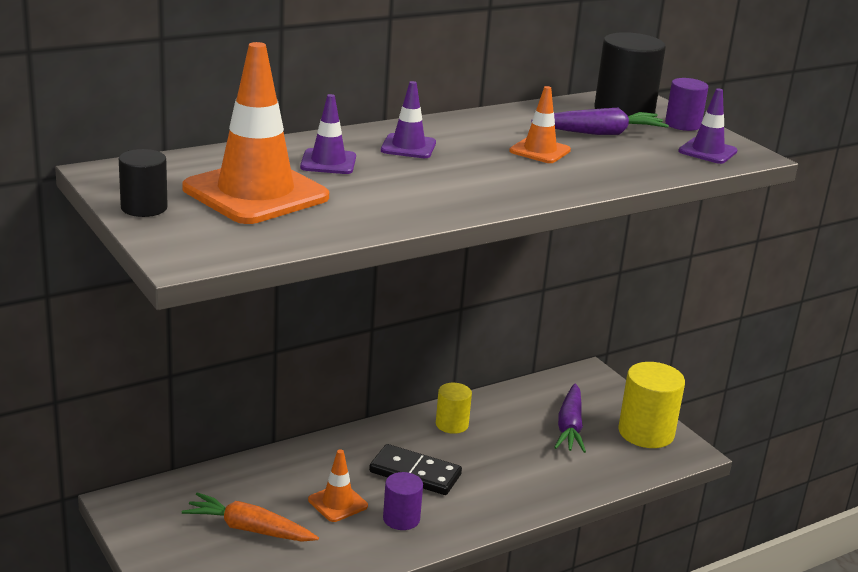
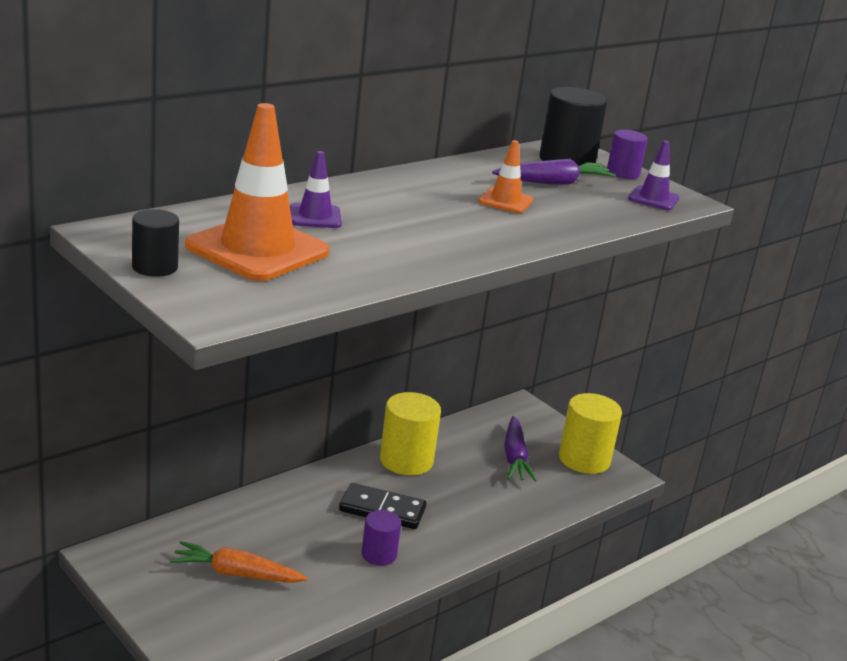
camera: 10 degrees left, 0 degrees up
orange traffic cone [308,449,368,522] -> none
purple traffic cone [381,81,436,158] -> none
yellow cylinder [436,383,472,434] -> yellow cylinder [380,392,441,475], size x1.71

